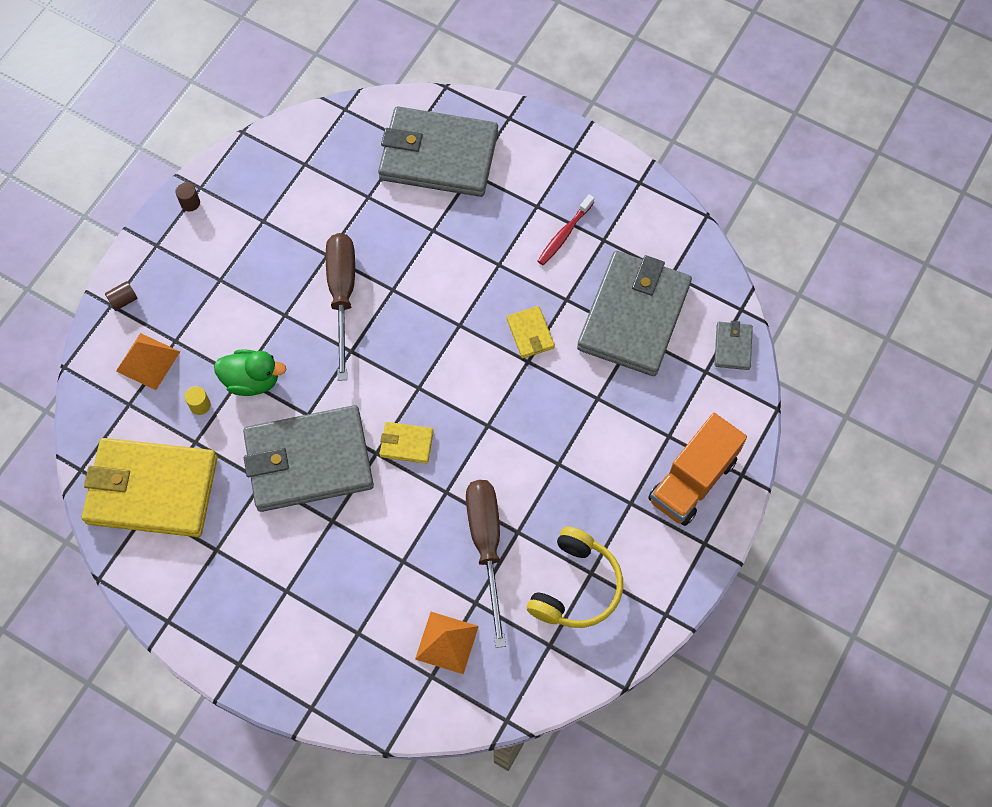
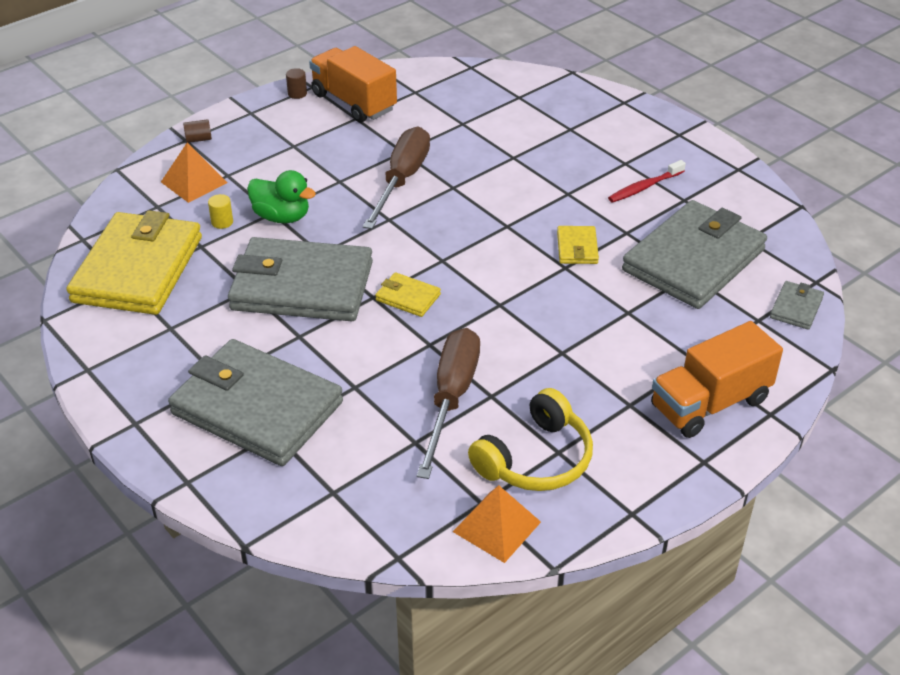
camera: 20 degrees right, 25 degrees down
yellow wallet [82,438,217,537] -> yellow wallet turned 75 degrees clockwise [66,210,202,315]
grey wallet [378,106,498,197] -> grey wallet moved to [168,339,343,466]
orange pyramid [415,612,479,674] -> orange pyramid moved to [453,485,541,563]
none -> orange truck [309,46,397,123]

